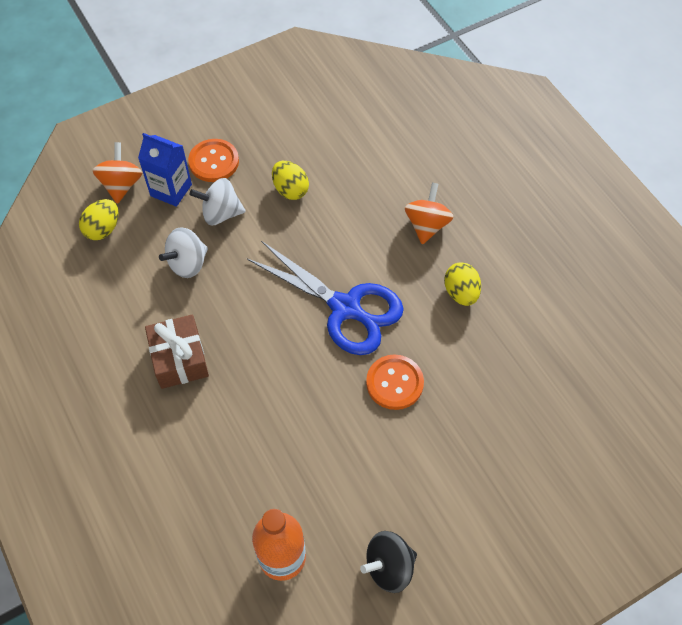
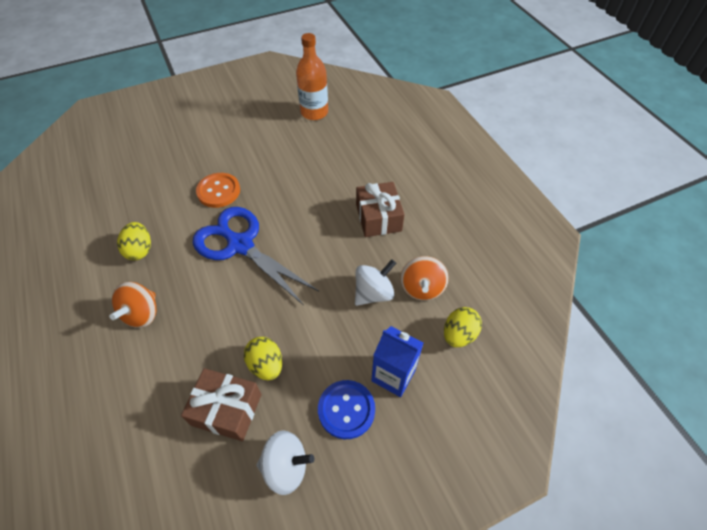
camera: 175 degrees left, 5 degrees down
orange spinning top [93,142,142,204] -> orange spinning top moved to [400,256,449,301]
orange button [188,139,239,182] -> blue button [318,380,375,439]
white spinning top [190,178,246,225] -> white spinning top moved to [256,430,314,495]
black spinning top [360,531,417,593] -> none
none -> brown gift [181,368,262,441]

